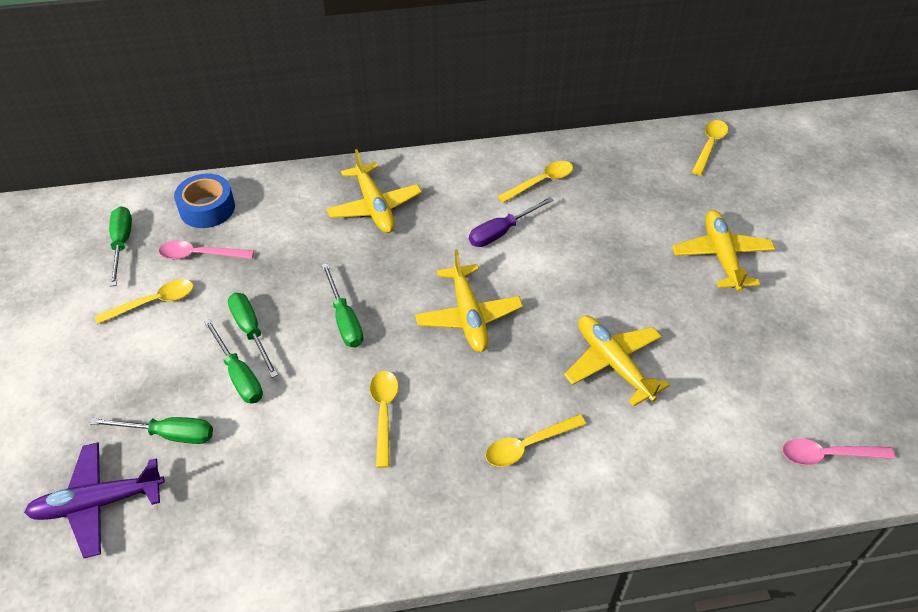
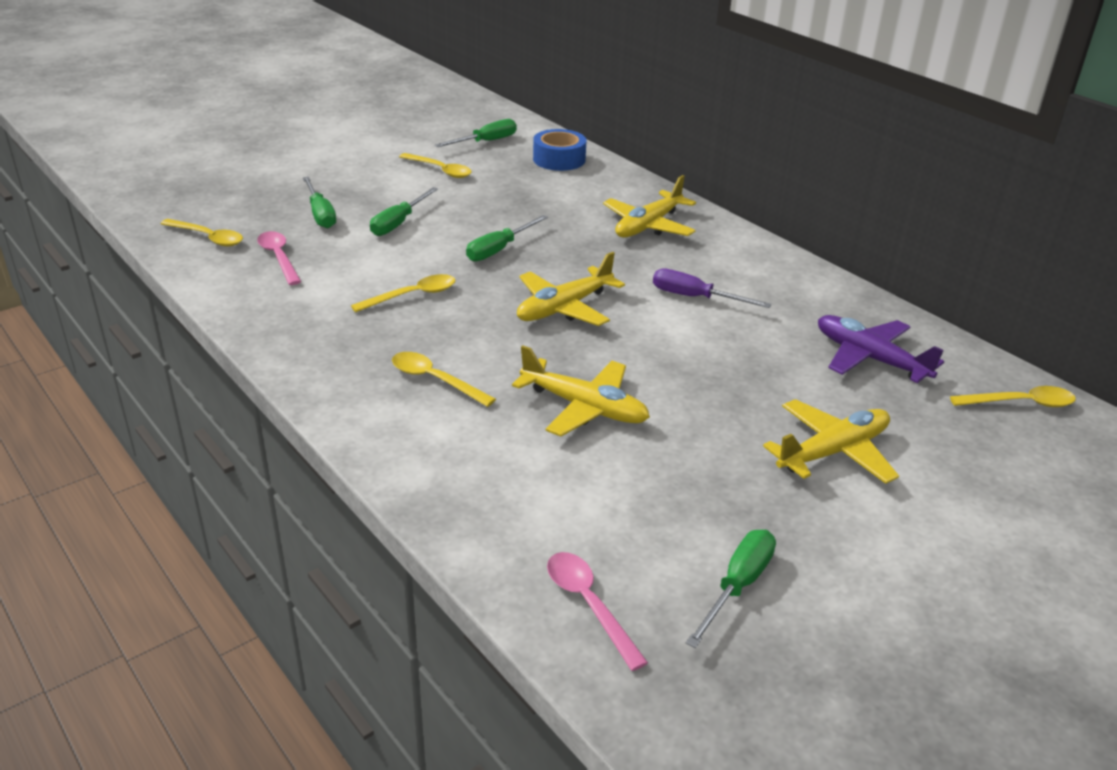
camera: 60 degrees right, 15 degrees down
purple plane [24,443,165,558] -> purple plane moved to [818,315,944,383]
pink spoon [159,240,254,259] -> pink spoon moved to [257,231,301,285]
green screwdriver [228,293,278,378] -> green screwdriver moved to [686,530,776,648]
yellow spoon [498,161,573,203] -> yellow spoon moved to [160,219,243,246]
yellow plane [564,316,670,407] -> yellow plane turned 90 degrees clockwise [512,345,650,436]

